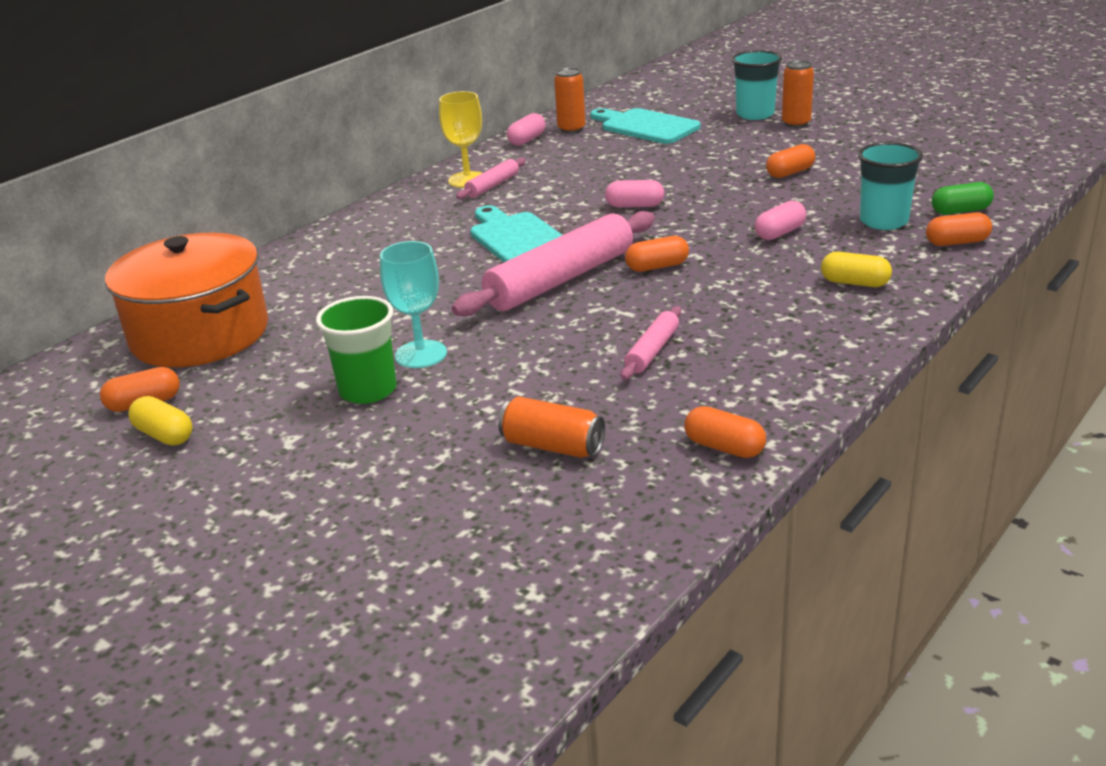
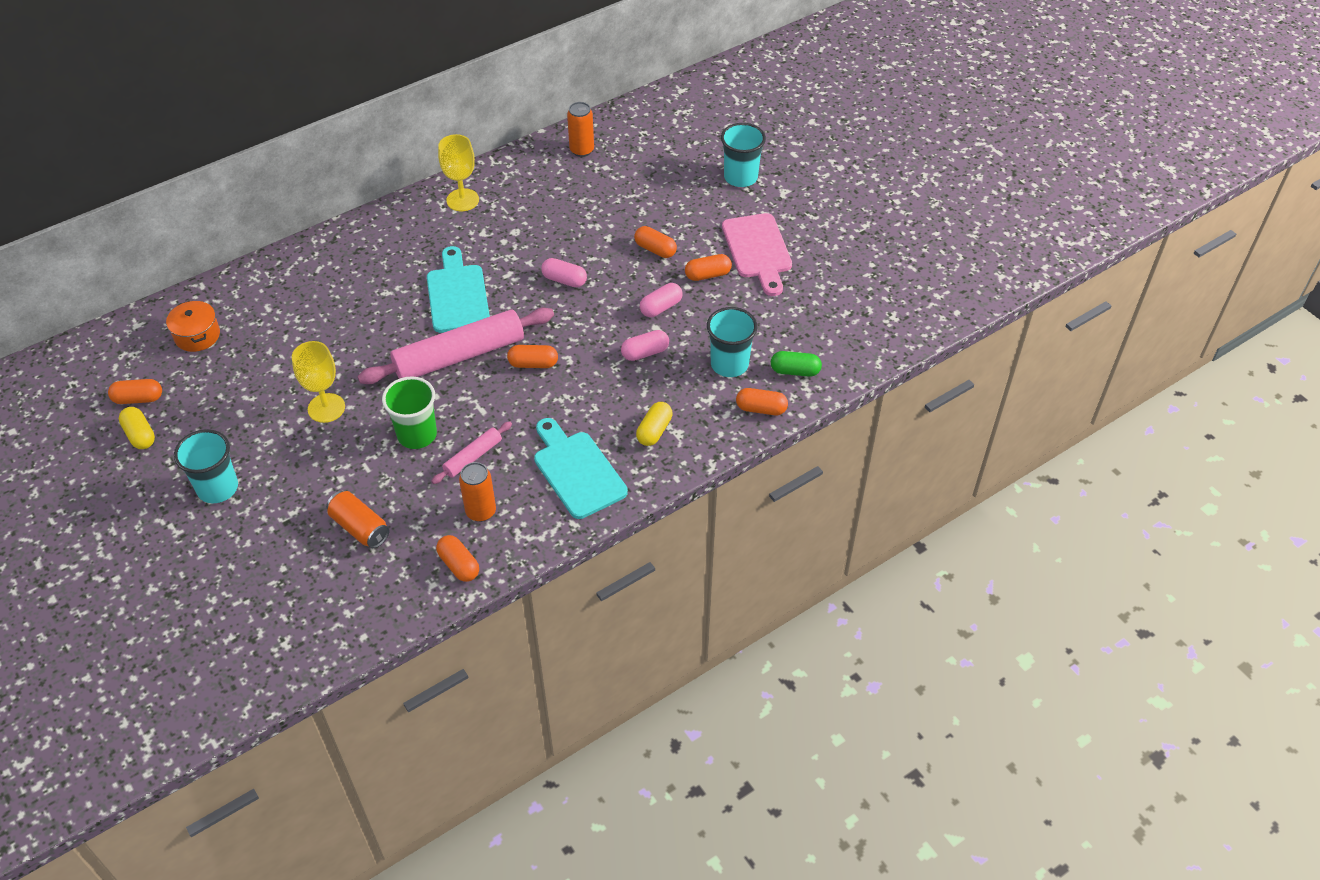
camera: 15 degrees right, 20 degrees up
orange pot [105,233,268,367] -> orange pot [166,301,220,352], size x0.46
green cup [316,296,397,404] -> green cup moved to [382,376,437,449]
turquoise goblet [380,241,447,368] -> yellow goblet [292,341,345,423]
pink rolling pin [456,158,526,199] -> none
pink capsule [507,113,546,146] -> pink capsule moved to [640,283,683,317]
turquoise cutting board [590,108,701,144] -> turquoise cutting board moved to [534,418,628,519]
orange can [782,60,814,128] -> orange can moved to [459,462,496,522]
yellow capsule [821,252,892,287] -> yellow capsule turned 75 degrees clockwise [636,402,672,446]
none -> turquoise cup [174,429,238,503]
none -> orange capsule [634,226,677,258]
none -> pink cutting board [722,213,792,296]

